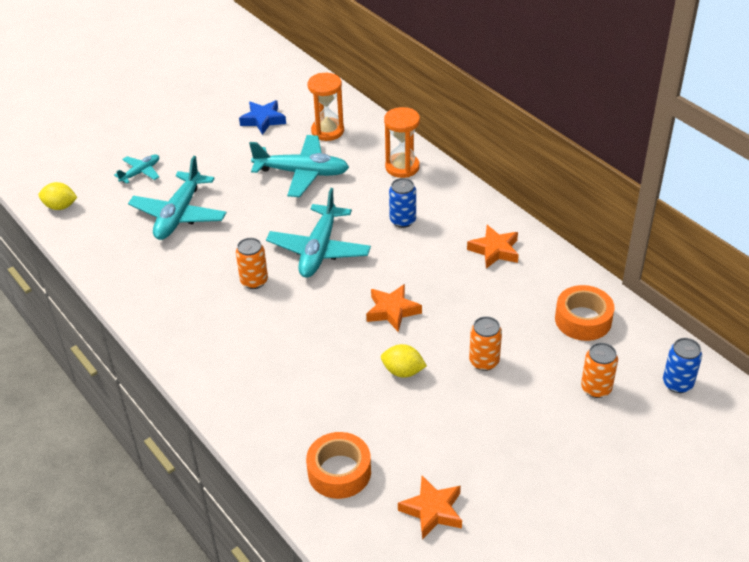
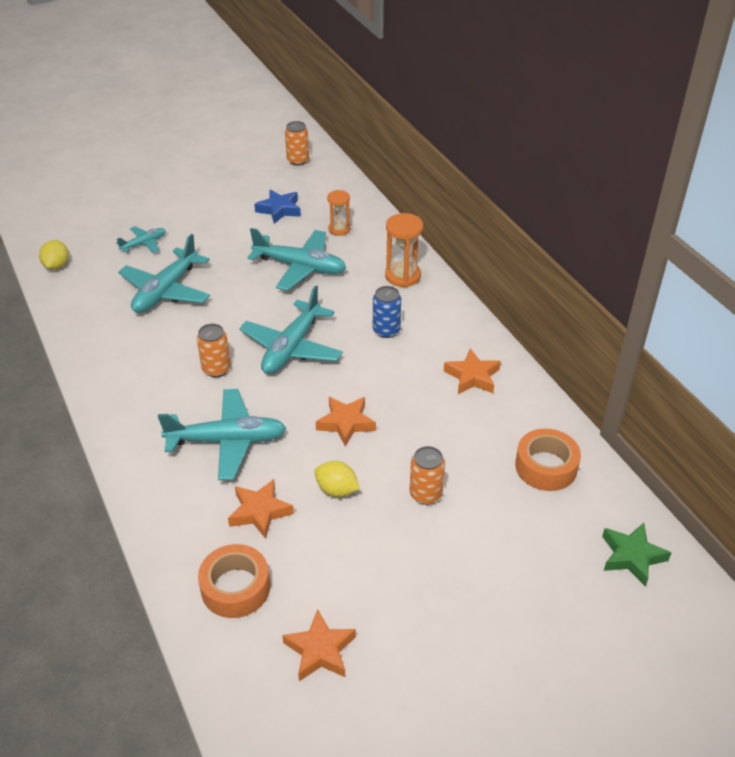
camera: 10 degrees right, 0 degrees up
yellow lemon [38,182,78,210] -> yellow lemon turned 75 degrees clockwise [39,240,69,270]
orange hourglass [307,73,344,141] -> orange hourglass [327,190,350,236], size x0.66
orange can [581,343,618,398] -> orange can moved to [285,121,309,166]
blue can [663,338,702,393] -> green star [602,523,671,587]
none -> turquoise plane [158,389,287,480]
none -> orange star [228,479,294,539]

